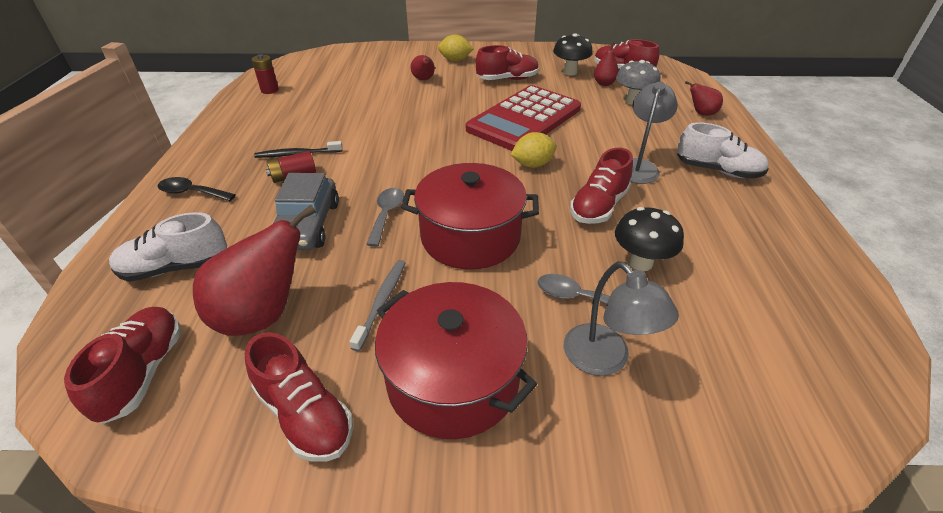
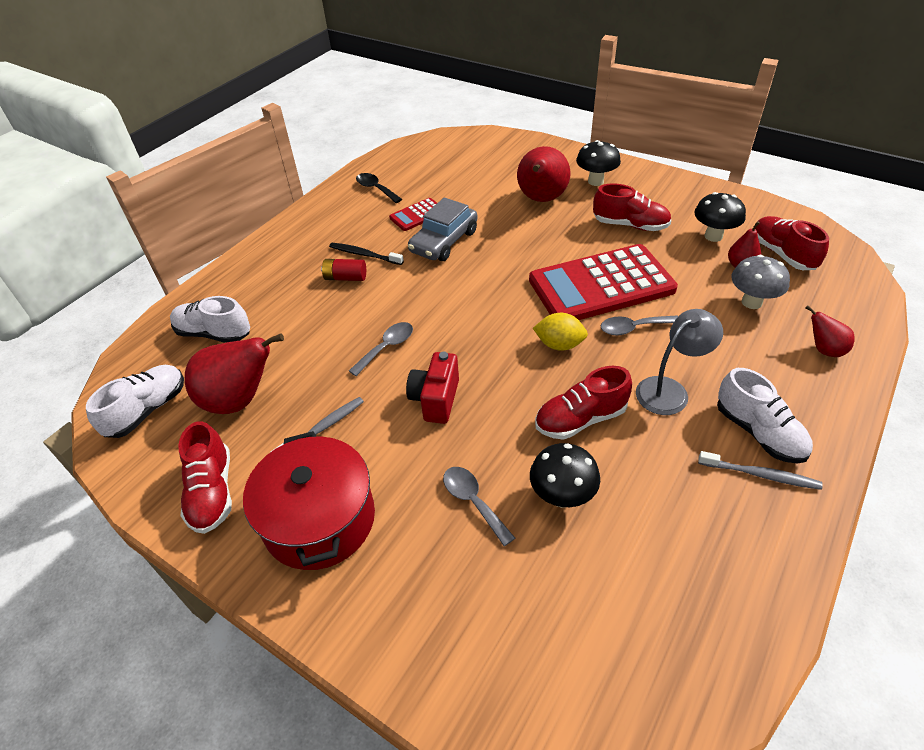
camera: 35 degrees right, 5 degrees up
red shoe [64,307,181,424] -> white shoe [86,365,184,438]
black spoon [158,177,236,201] -> black spoon moved to [356,173,402,203]
red battery [252,54,279,94] -> none
grey car [273,173,339,250] -> grey car moved to [408,197,478,261]
red pot [401,163,539,269] -> red camera [406,352,459,424]
red pear [411,55,435,80] -> red pear [517,146,571,202], size x1.95
yellow lemon [438,35,473,61] -> black mushroom [576,140,621,186]
grey lamp [564,261,679,376] -> none
none -> red calculator [389,198,437,231]
none -> grey spoon [601,315,678,335]
none -> grey toothbrush [698,451,823,490]

